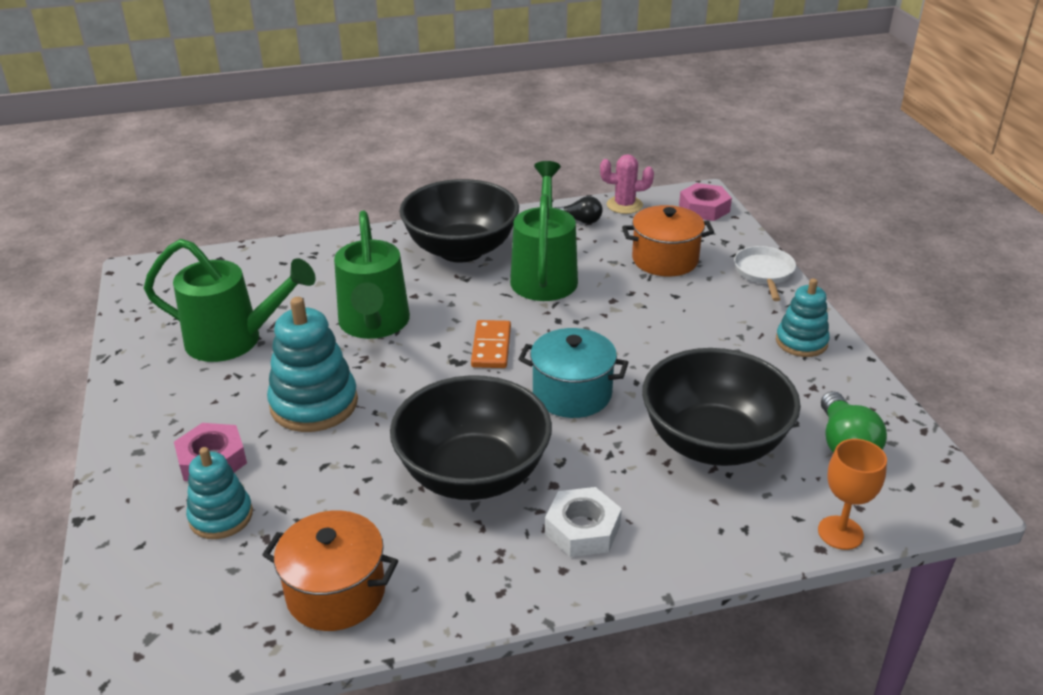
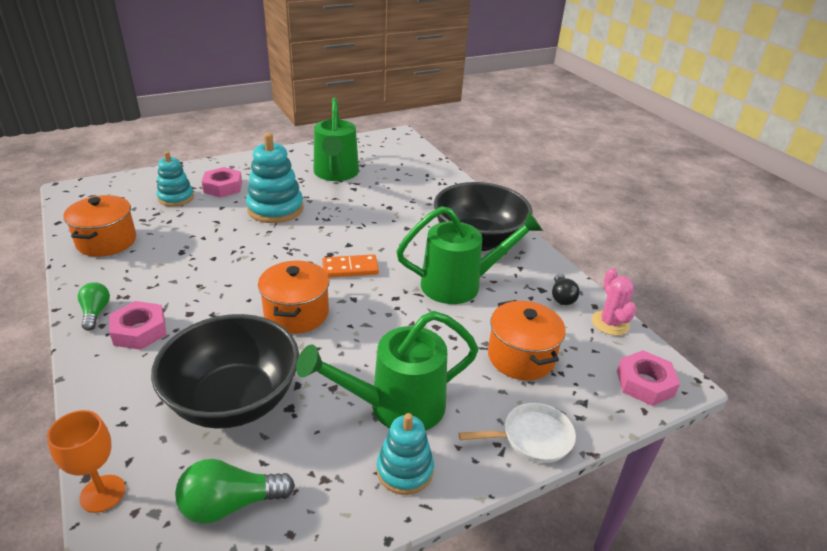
camera: 75 degrees right, 0 degrees up
green watering can [334,211,410,339] -> green watering can moved to [296,311,479,431]
black bowl [390,375,552,500] -> none
turquoise pot [518,328,629,418] -> orange pot [258,261,330,334]
white nut [545,487,622,557] -> pink nut [109,301,166,350]
none -> green light bulb [78,282,110,331]

